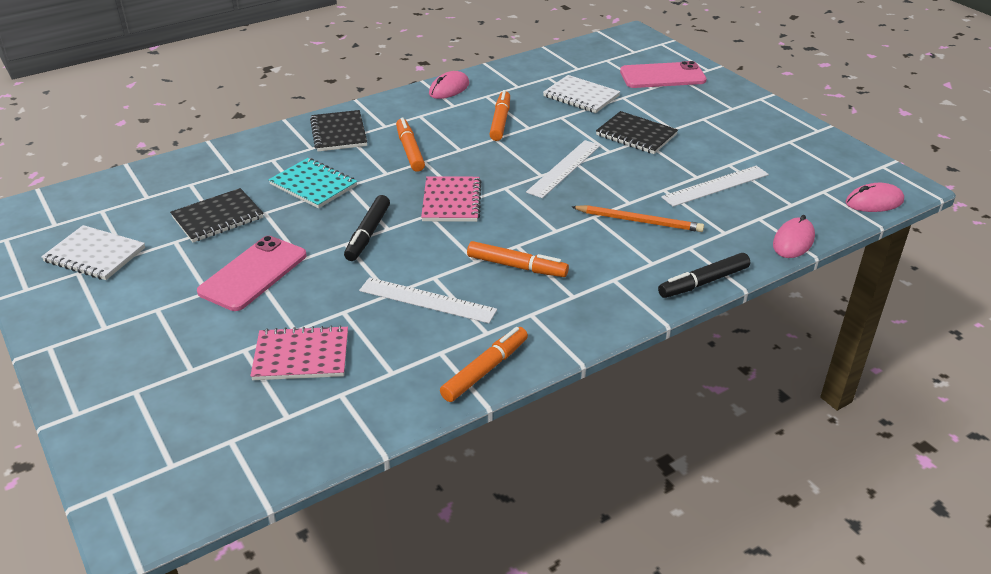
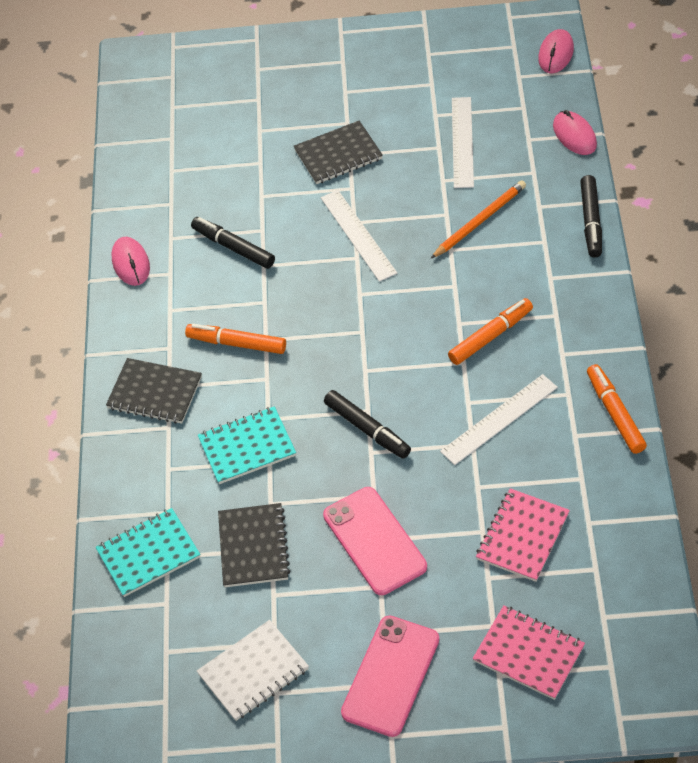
camera: 55 degrees left, 15 degrees up
pink notebook [421,176,482,222] -> pink notebook moved to [473,605,585,700]
orange marker [489,90,510,141] -> black marker [191,217,275,269]
white notebook [543,75,620,113] -> none
pink phone [620,61,707,88] -> pink phone moved to [341,616,439,737]
none -> turquoise notebook [95,508,200,597]

